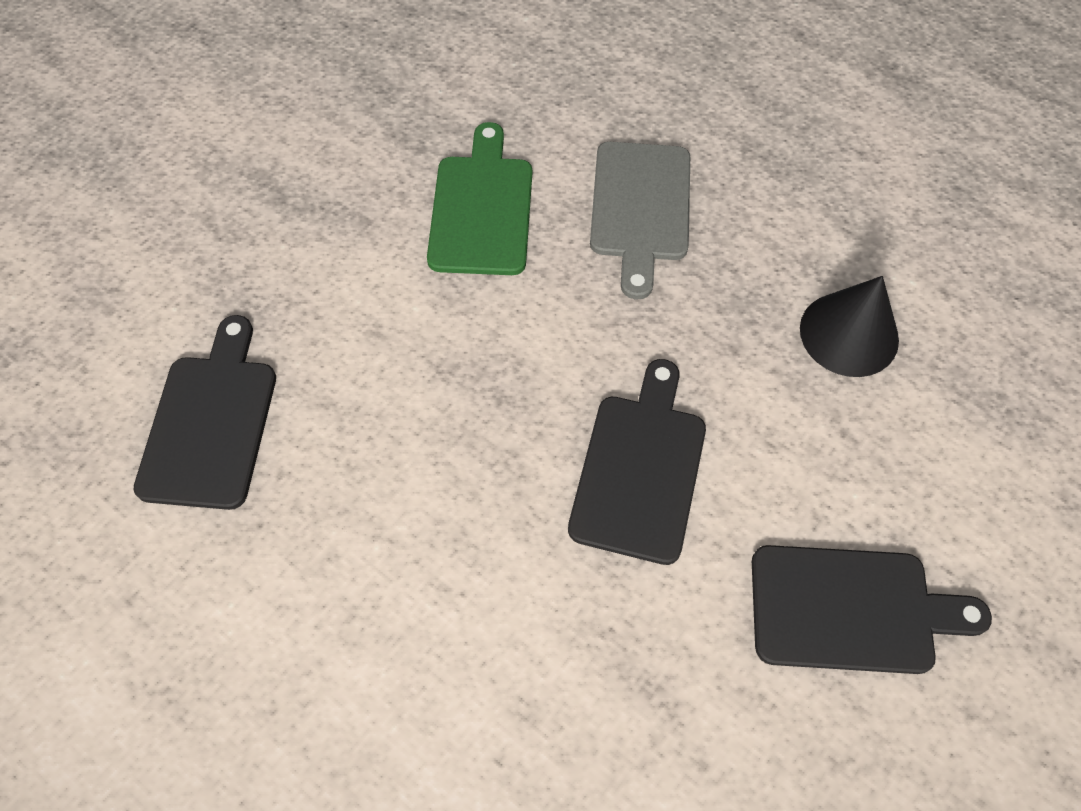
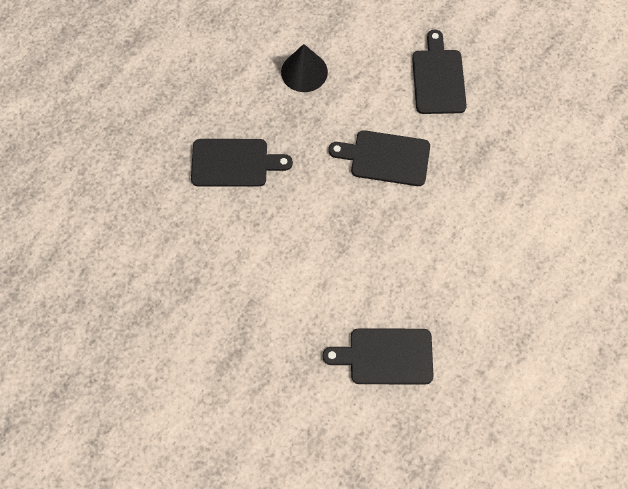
camera: 95 degrees left, 5 degrees up
green cutting board [427,122,532,275] -> none
grey cutting board [590,142,690,299] -> black cutting board [191,139,293,186]

